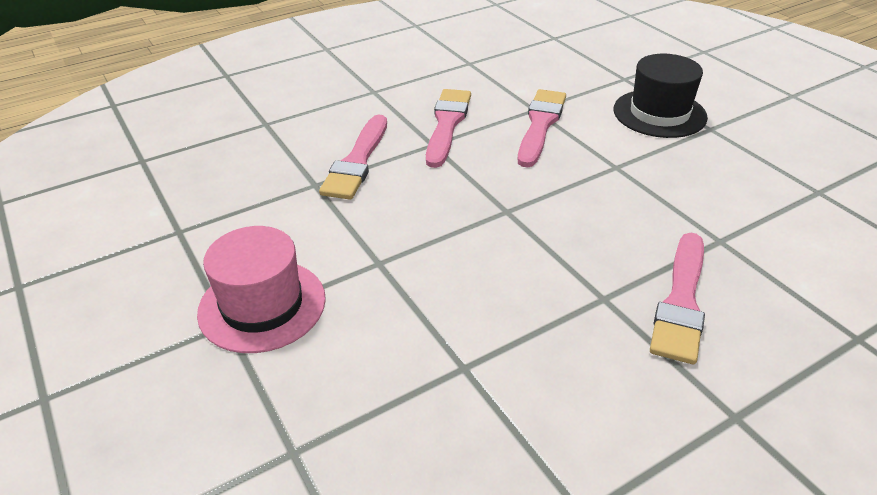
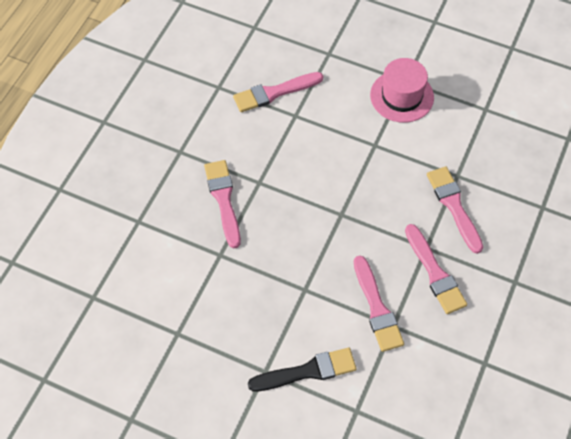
camera: 145 degrees right, 20 degrees up
black hat [614,54,708,138] -> black brush [248,348,356,391]
none -> pink brush [233,72,323,112]

